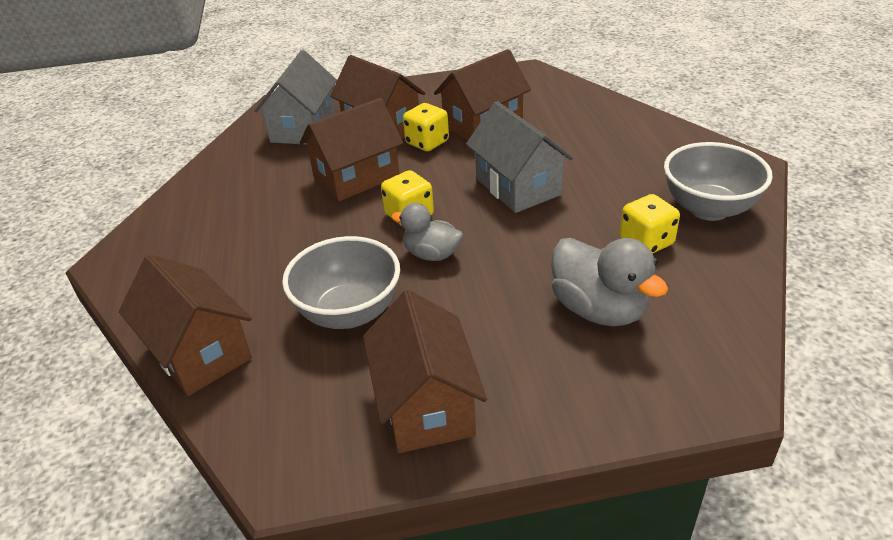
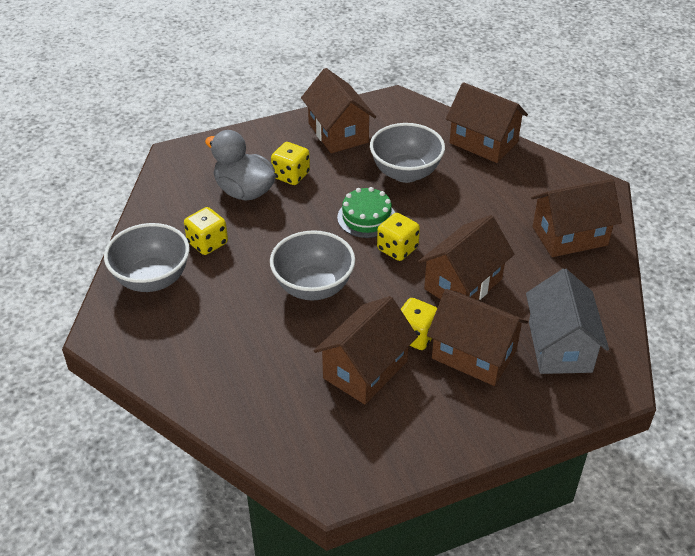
camera: 165 degrees right, 5 degrees up
grey duck [391,203,463,261] -> green cake [337,187,395,238]
grey house [466,101,573,213] -> grey bowl [270,230,355,300]
none -> yellow dice [271,142,310,185]
none -> brown house [531,179,622,257]

